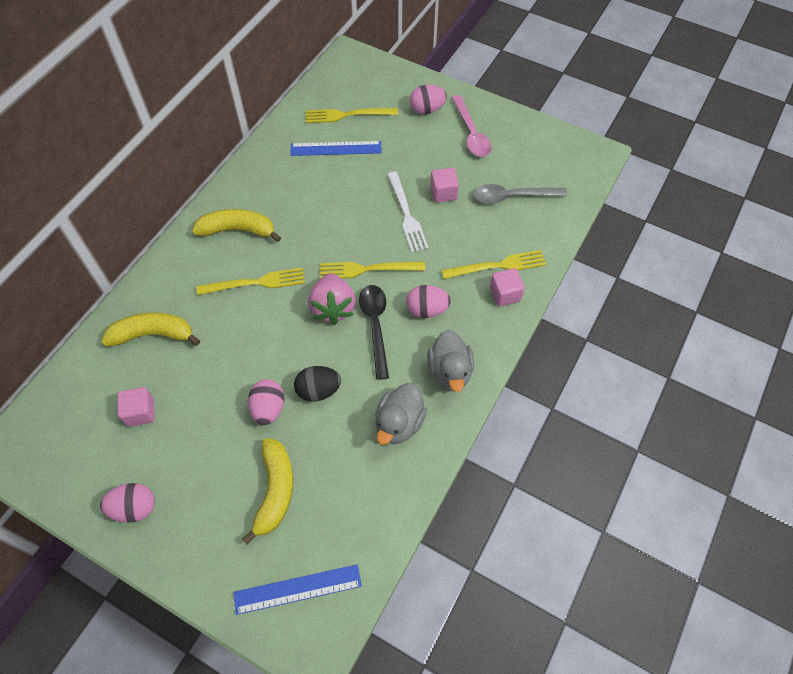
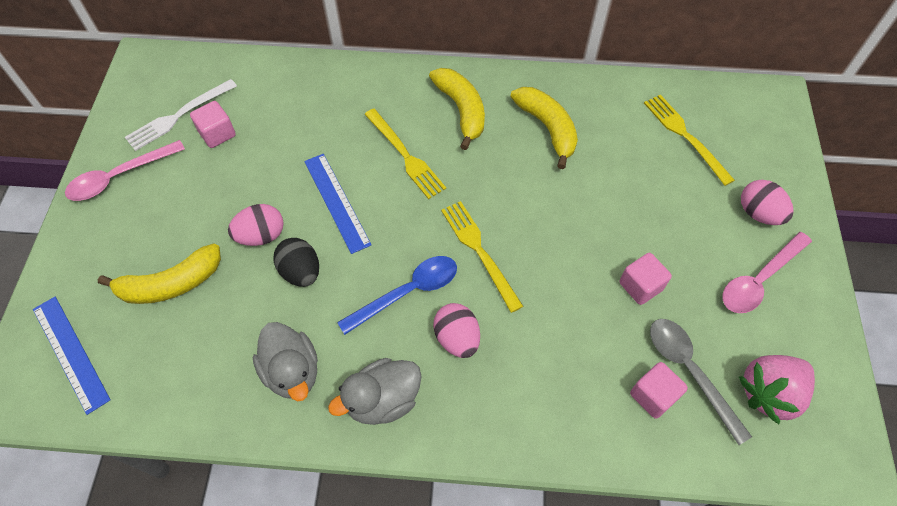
camera: 65 degrees right, 0 degrees up
pink egg [100,483,155,523] -> pink spoon [65,140,185,201]
yellow banana [102,312,200,346] -> yellow banana moved to [510,87,578,169]
blue ruler [290,141,382,156] -> blue ruler moved to [304,154,372,254]
pink strawberry [308,273,356,325] -> pink strawberry moved to [739,355,815,424]
black spoon [359,285,389,380] -> blue spoon [337,256,457,335]
grey duck [375,383,427,445] -> grey duck turned 120 degrees counterclockwise [253,322,318,401]
white fork [387,172,429,252] -> white fork moved to [125,79,237,151]
yellow fork [441,250,546,279] -> none
pink cube [490,268,525,306] -> pink cube moved to [630,362,688,419]

